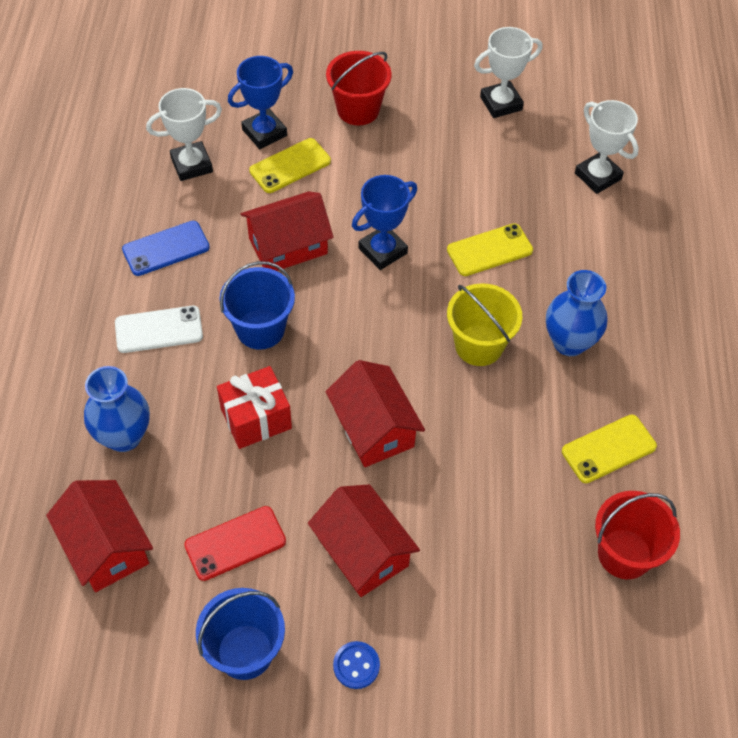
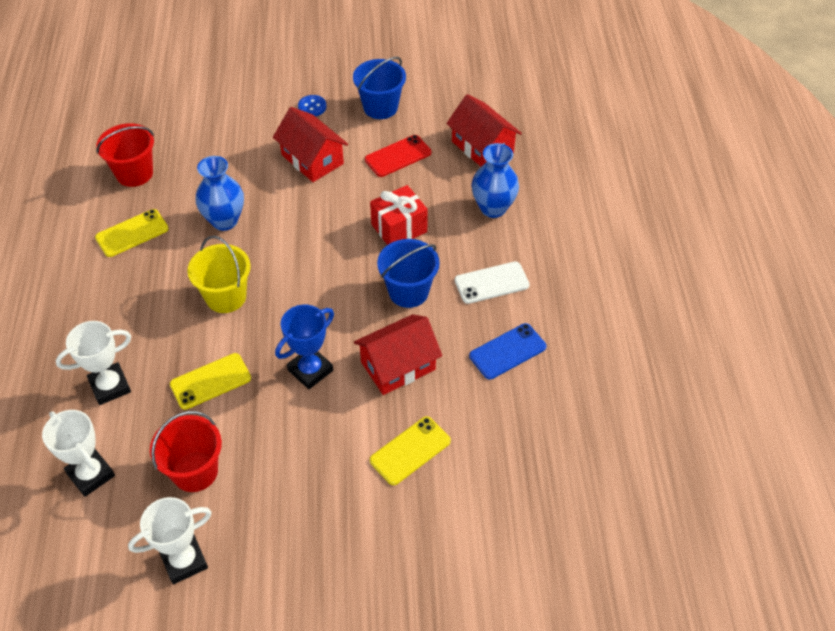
camera: 175 degrees right, 5 degrees down
white trophy [146,88,222,181] -> white trophy moved to [55,321,131,405]
blue trophy [228,56,293,149] -> none
red house [325,360,425,467] -> none
red bucket [326,51,392,125] -> red bucket moved to [150,411,222,492]
blue vase [546,270,607,356] -> blue vase moved to [196,156,244,231]

